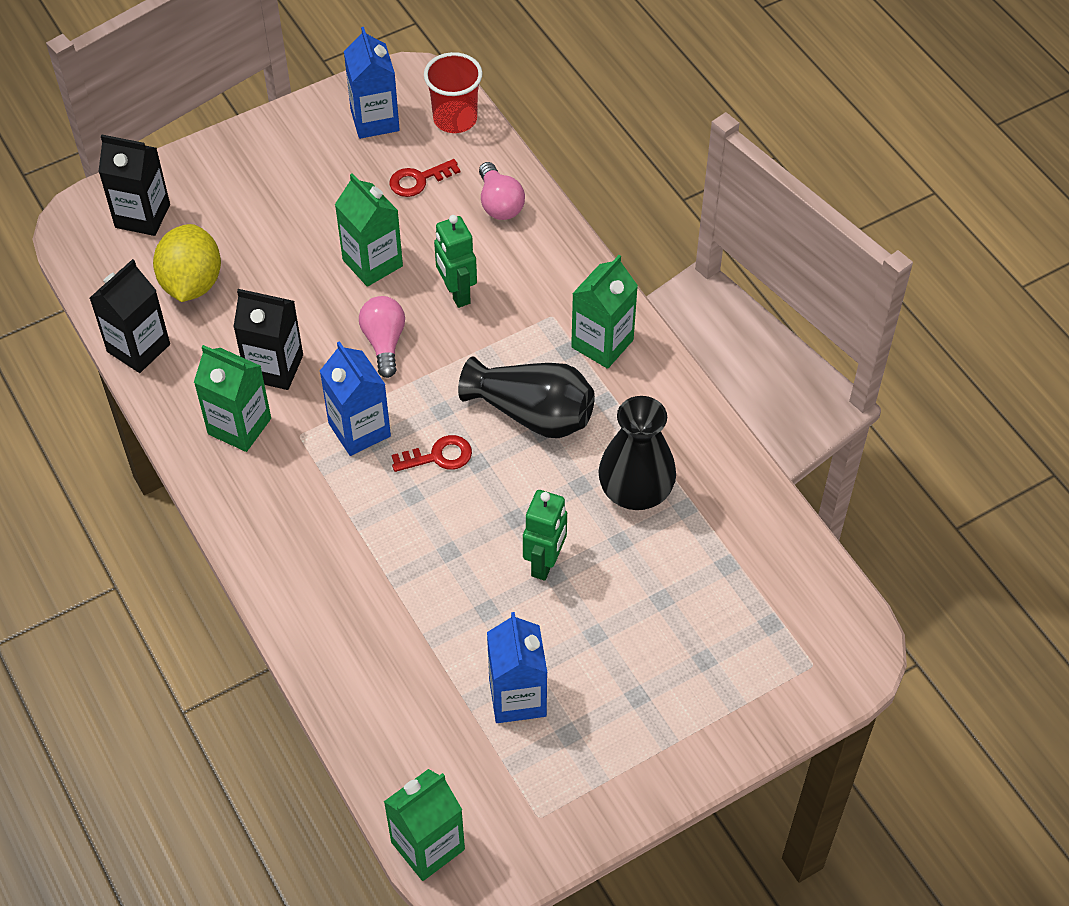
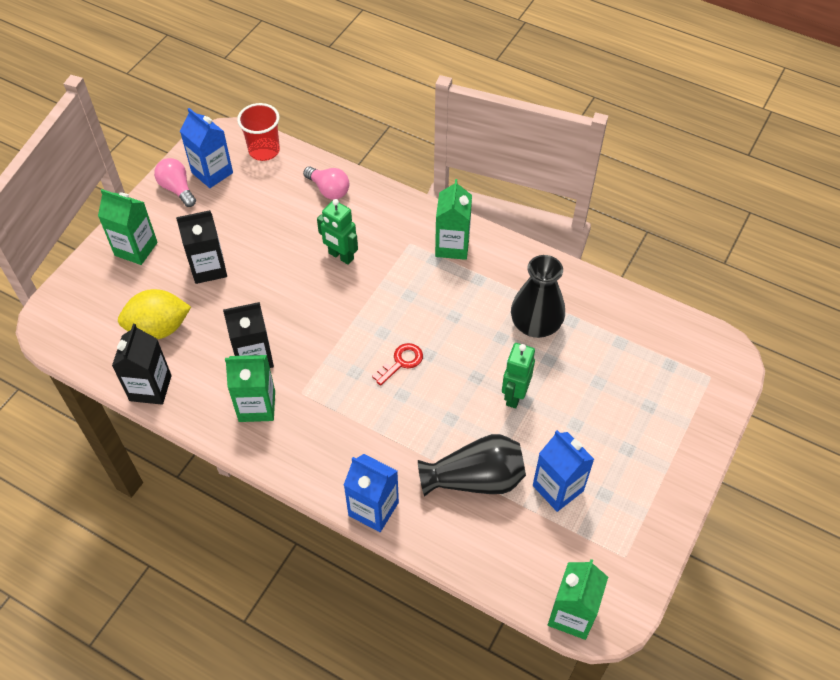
camera: 30 degrees left, 0 degrees up
black carton [98,135,170,236] -> black carton moved to [176,210,227,284]
yellow lemon [153,224,221,302] -> yellow lemon turned 75 degrees counterclockwise [118,289,191,339]
blue carton [320,341,391,456] -> blue carton moved to [344,454,399,532]
green carton [335,173,403,287] -> green carton moved to [98,189,158,265]
pink light bulb [359,296,405,378] -> pink light bulb moved to [154,158,196,207]
red key [389,159,460,197] -> none
black vase [458,356,595,438] -> black vase moved to [418,434,526,497]
green robot [523,490,567,581] -> green robot turned 150 degrees counterclockwise [502,343,535,409]

